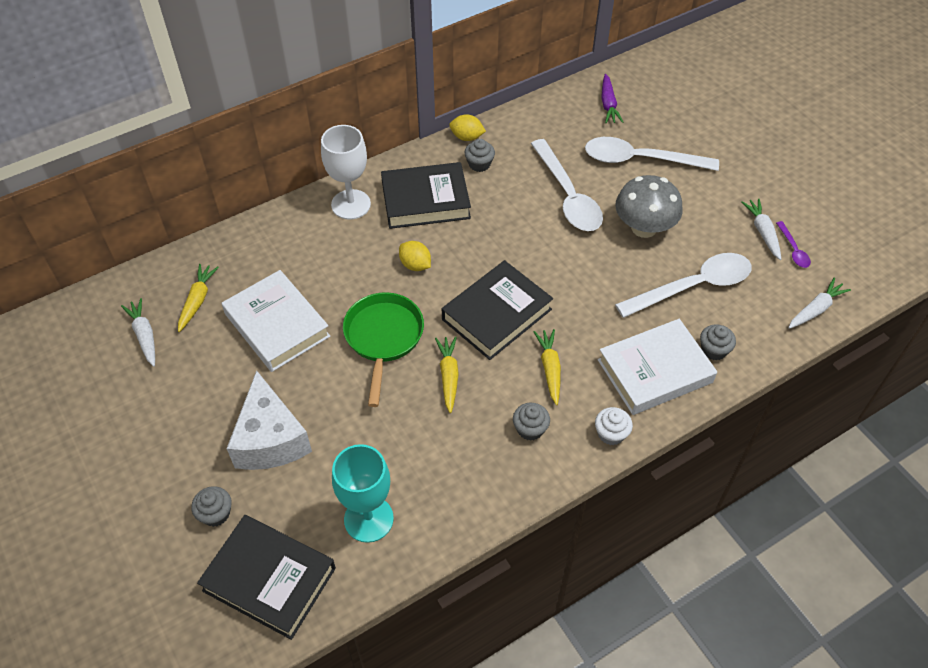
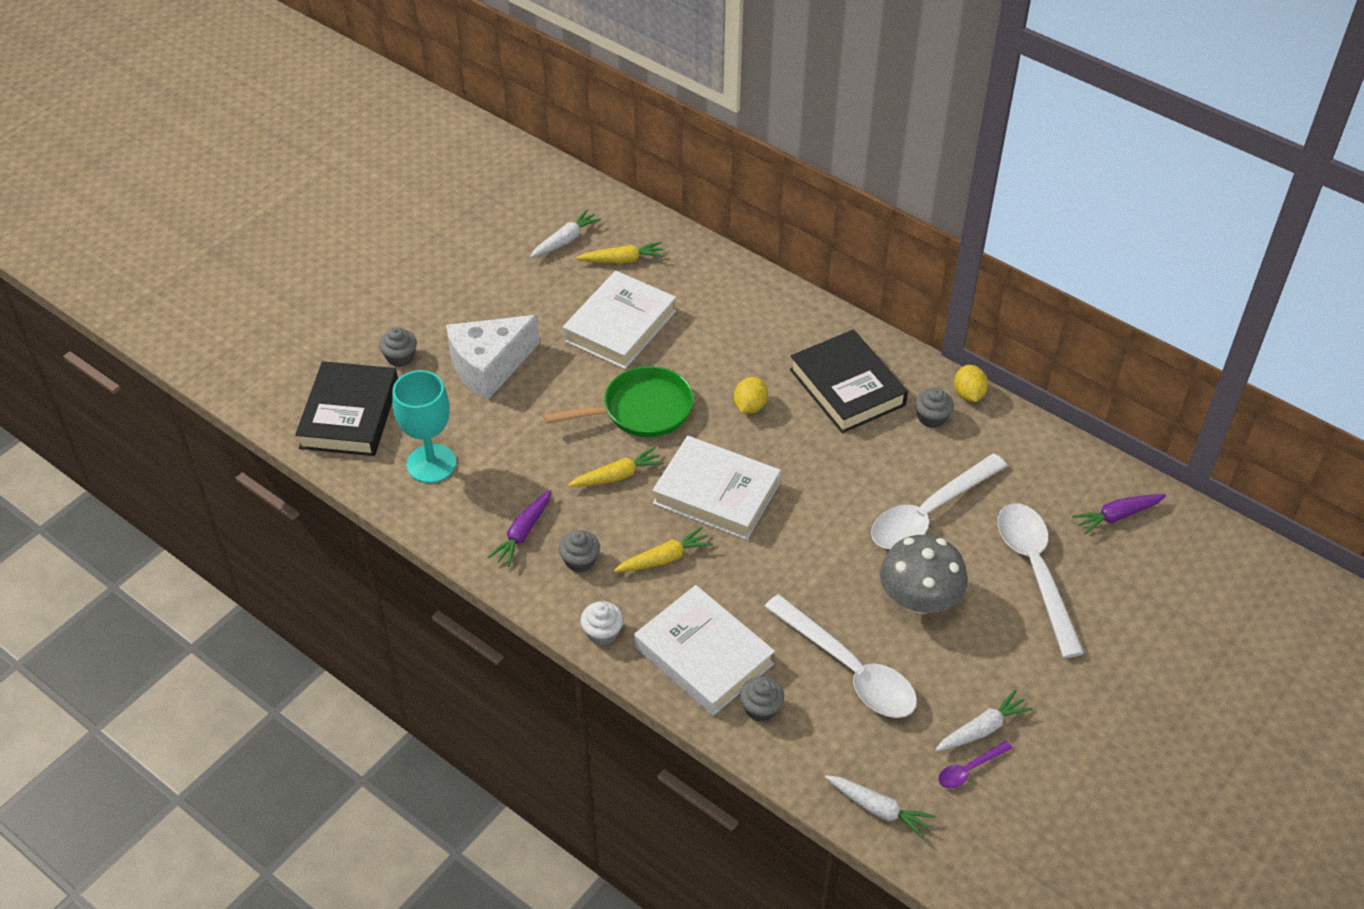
camera: 70 degrees right, 5 degrees down
white goblet [321,125,371,220] -> none
black book [442,260,553,360] -> white book [652,436,781,540]
none -> purple carrot [487,490,551,567]

